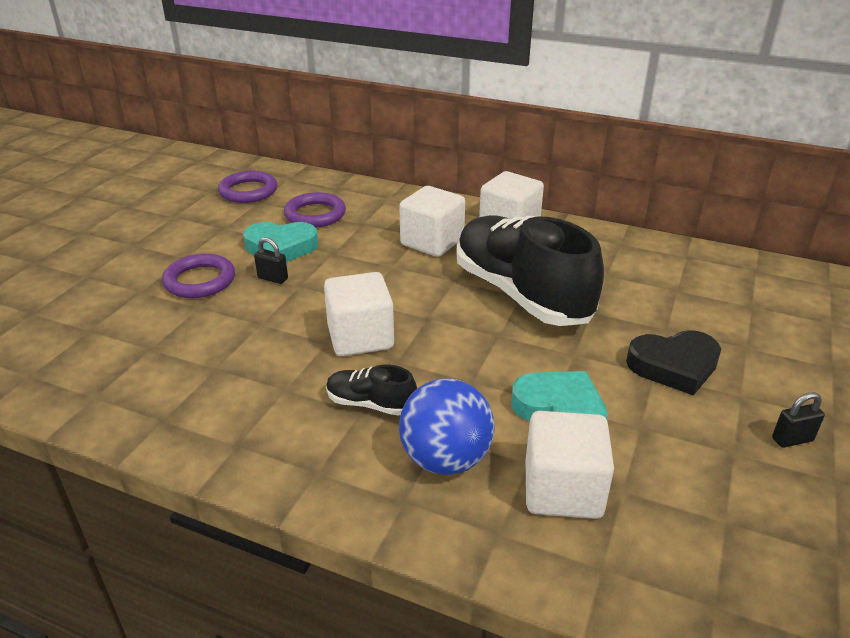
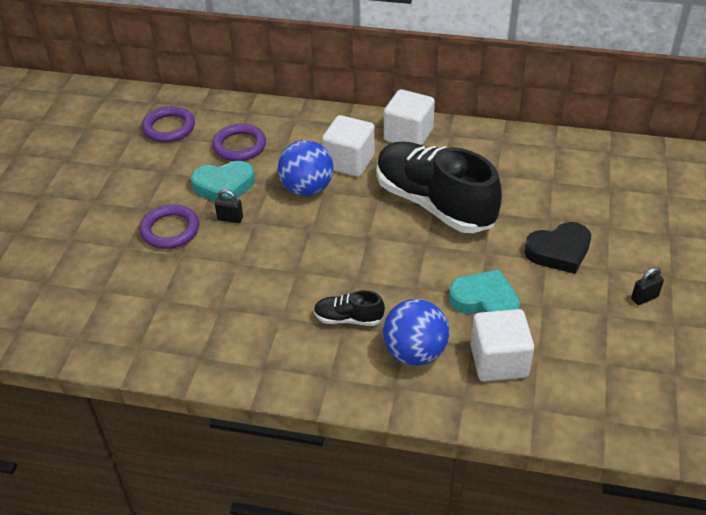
camera: 10 degrees left, 10 degrees up
white cube [324,272,394,356] -> none
none -> blue ball [278,140,334,196]

